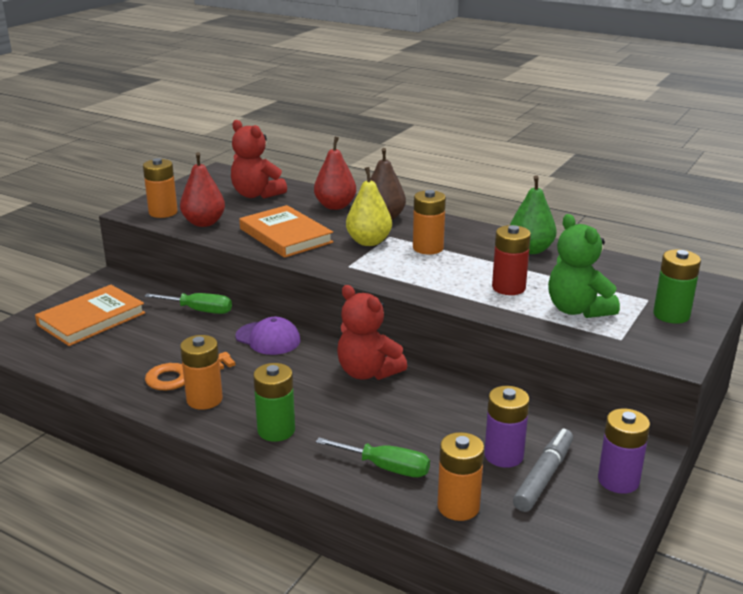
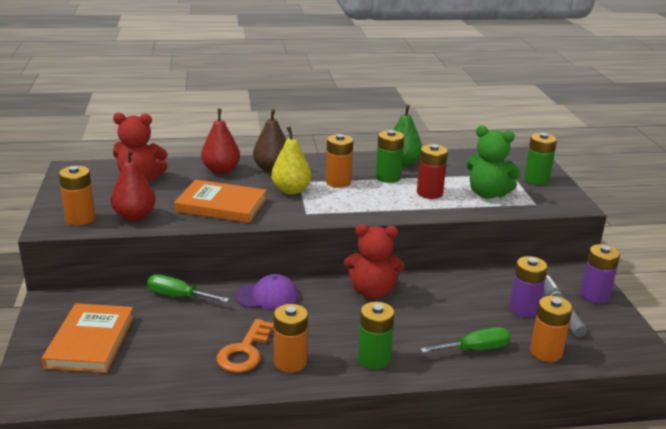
camera: 40 degrees left, 0 degrees up
green screwdriver [144,293,232,314] -> green screwdriver turned 135 degrees counterclockwise [147,274,229,303]
none -> green battery [376,130,404,183]

